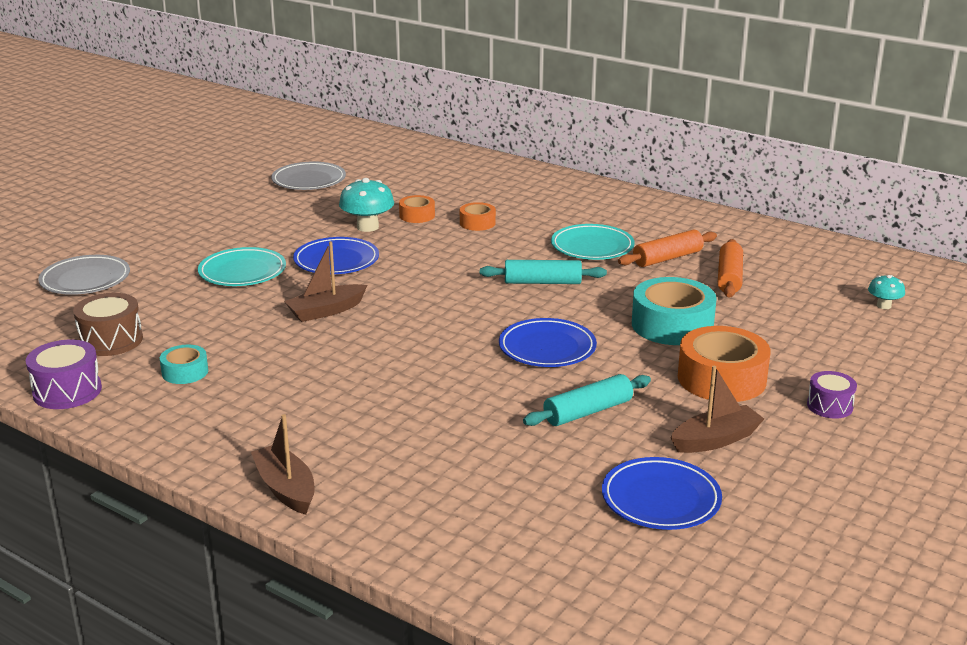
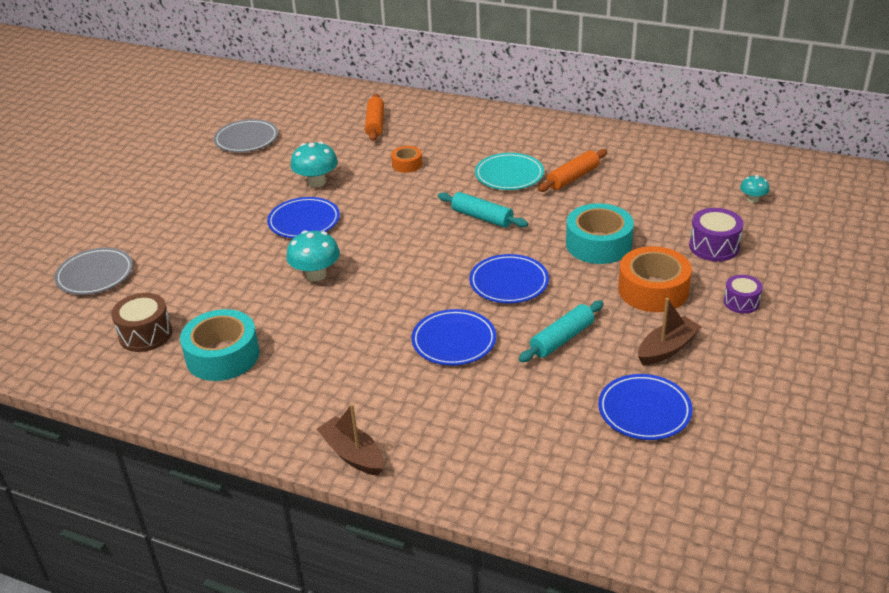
camera: 10 degrees left, 10 degrees up
purple drum [26,340,102,409] -> purple drum moved to [689,208,744,261]
turquoise tape [160,345,208,384] -> turquoise tape [180,309,260,381], size x1.91
turquoise plate [198,247,286,286] -> none
brown boat [284,241,367,322] -> turquoise mushroom [286,230,340,281]
orange tape [399,195,435,223] -> none
turquoise rolling pin [480,260,607,284] -> turquoise rolling pin turned 45 degrees clockwise [438,192,528,228]
orange rolling pin [718,239,743,297] -> orange rolling pin moved to [365,94,384,141]
none -> blue plate [412,309,496,365]

